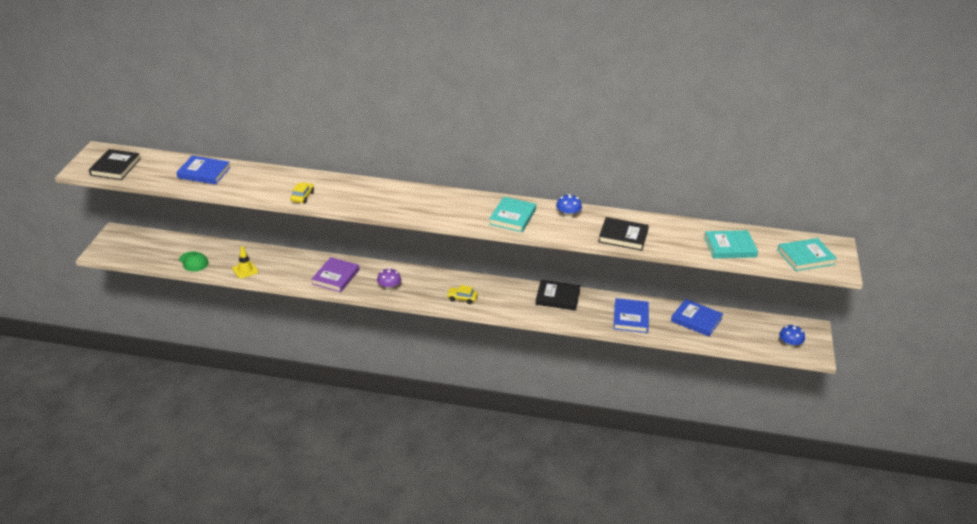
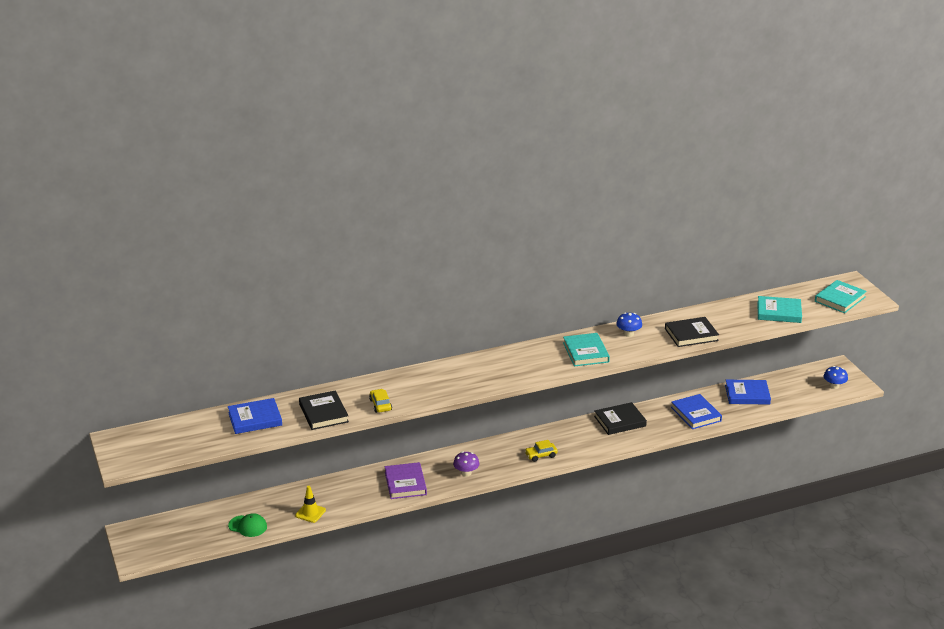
camera: 30 degrees left, 5 degrees down
black book [89,149,141,180] -> black book moved to [299,390,349,430]
turquoise book [704,230,758,258] -> turquoise book turned 45 degrees clockwise [757,296,802,323]

